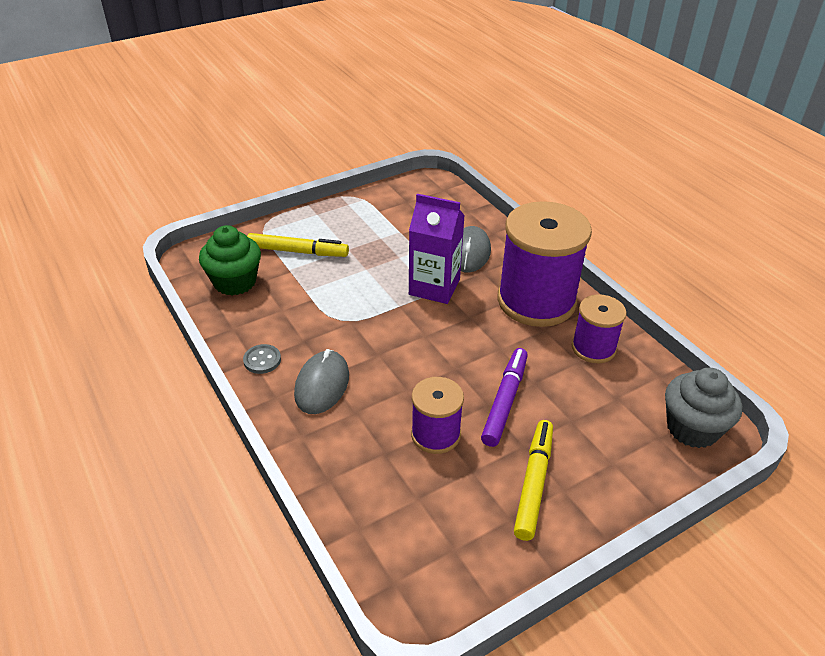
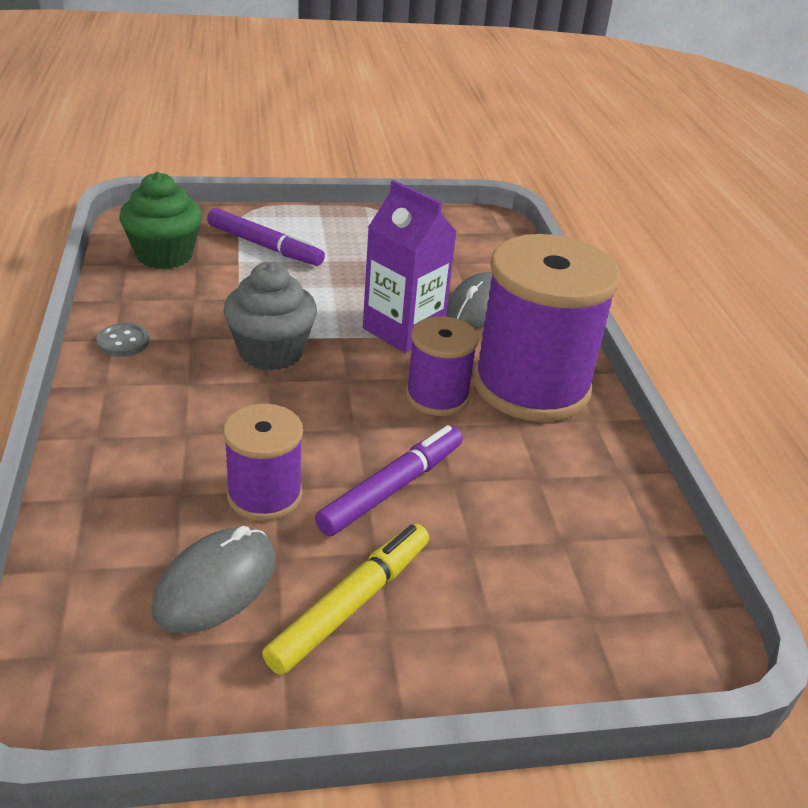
camera: 20 degrees right, 5 degrees down
yellow marker [247,233,349,257] -> purple marker [207,208,325,266]
grey mouse [294,349,349,414] -> grey mouse moved to [151,526,276,633]
purple spool [572,294,627,363] -> purple spool moved to [406,316,479,416]
grey cupcake [665,368,742,448] -> grey cupcake moved to [223,262,317,371]

